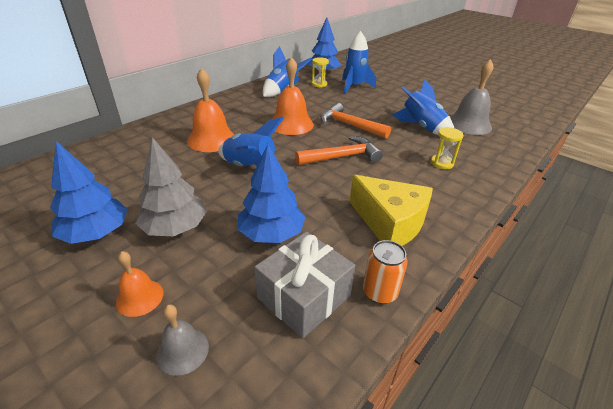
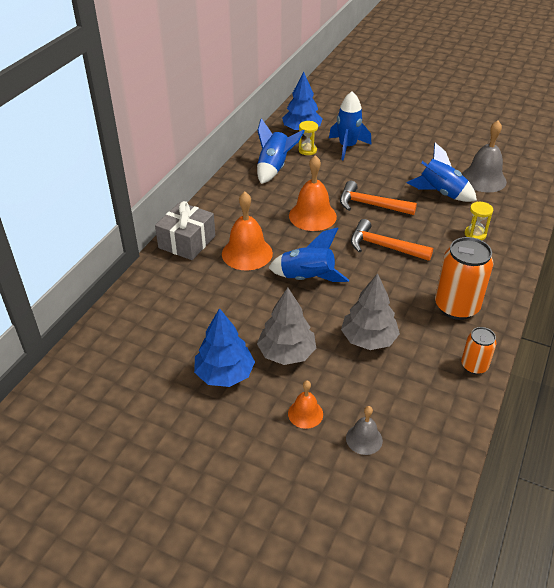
camera: 15 degrees left, 5 degrees up
blue tree [238,144,306,243] -> grey tree [341,273,400,350]
grey gift [254,232,355,338] -> grey gift moved to [155,201,215,260]
orange hammer [295,136,383,165] -> orange hammer turned 120 degrees counterclockwise [351,219,433,261]
yellow cheese [349,175,433,246] -> orange can [435,237,493,320]

